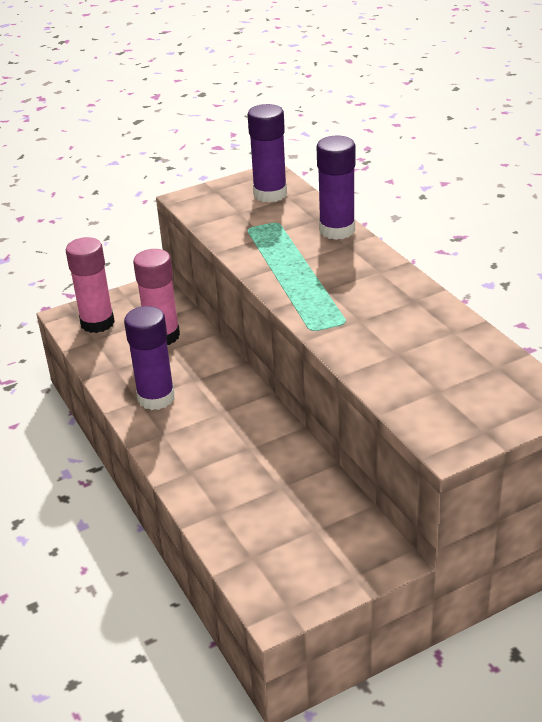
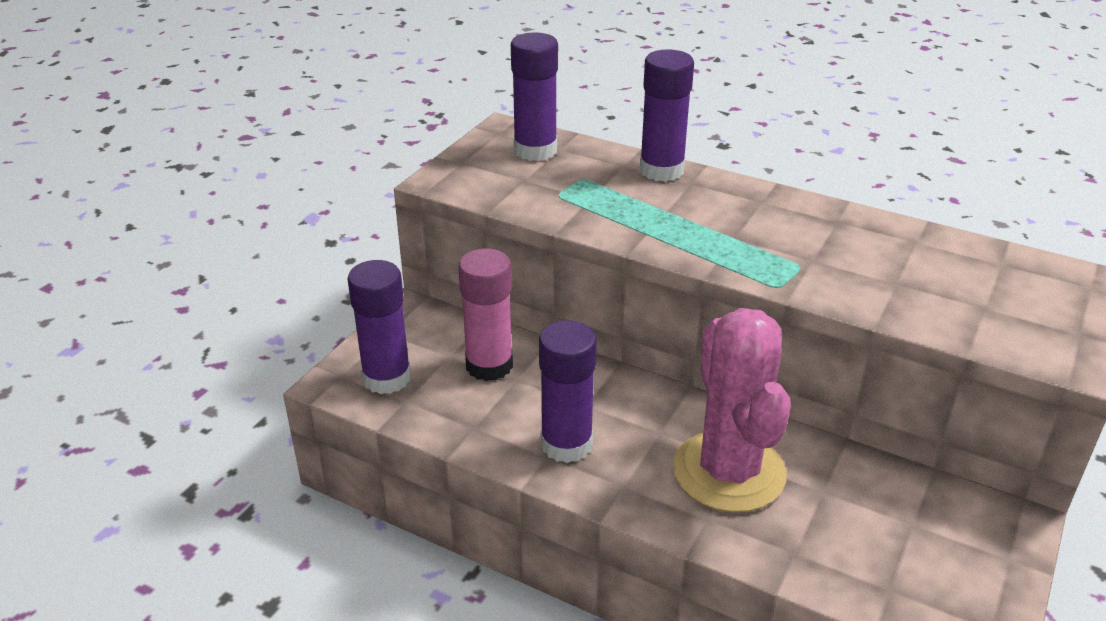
camera: 35 degrees left, 0 degrees up
pink glue stick [66,237,115,333] -> purple glue stick [347,260,411,394]
none -> pink cactus [673,308,791,512]

